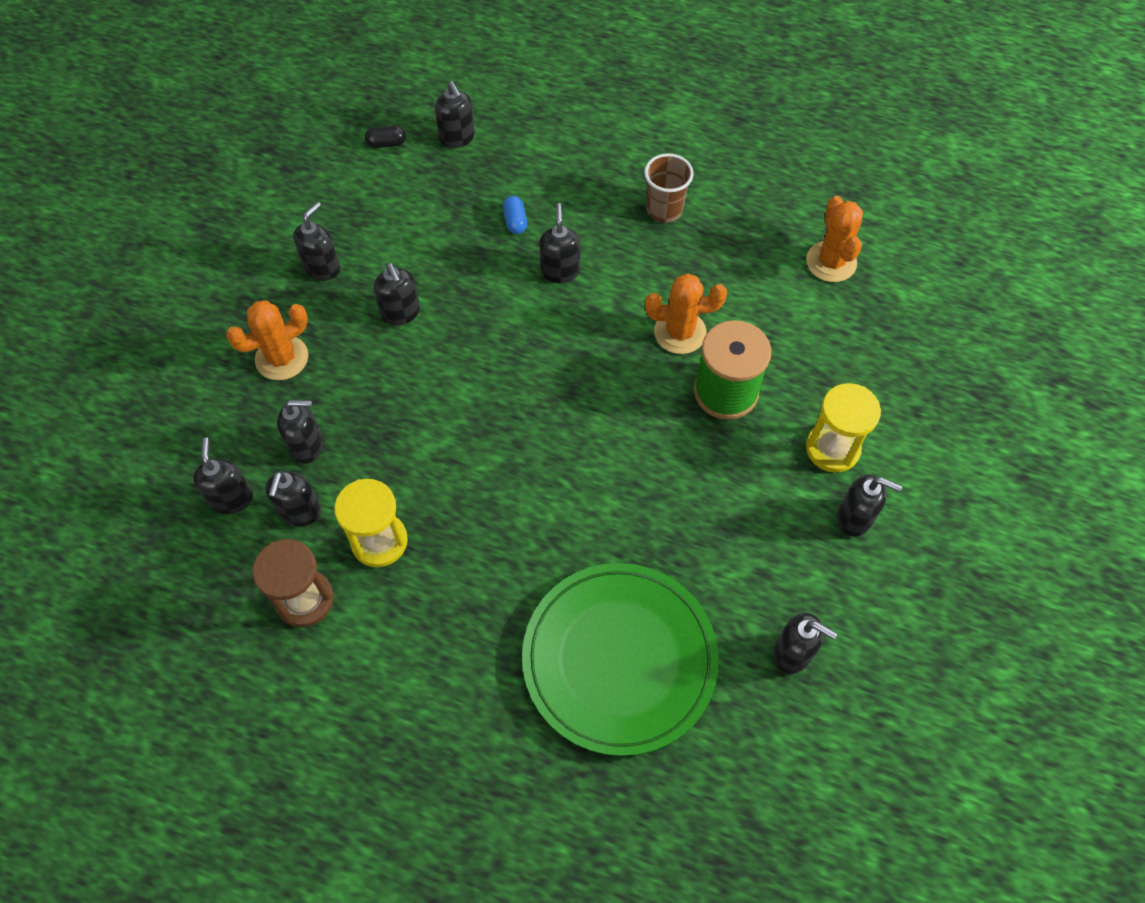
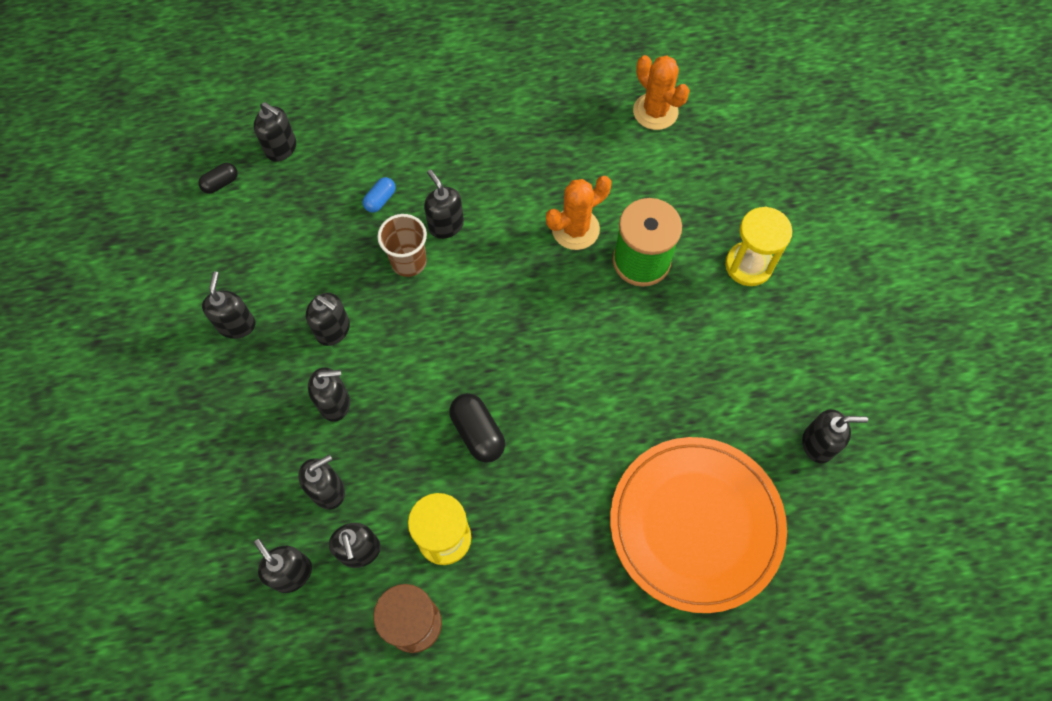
camera: 30 degrees left, 5 degrees up
orange cactus [226,300,308,380] -> none
blue capsule [503,196,527,234] -> blue capsule turned 75 degrees clockwise [363,177,396,213]
green plate [522,563,719,756] -> orange plate [610,437,787,613]
brown cup [644,153,694,223] -> brown cup moved to [377,214,427,277]
black soap dispenser [837,475,902,536] -> black soap dispenser moved to [308,367,350,422]
none -> black capsule [449,393,505,463]

